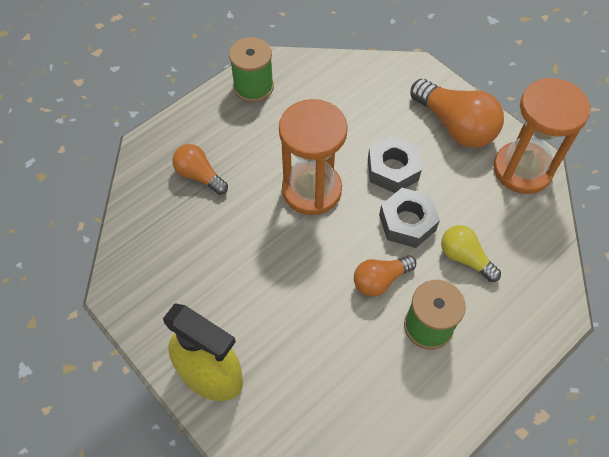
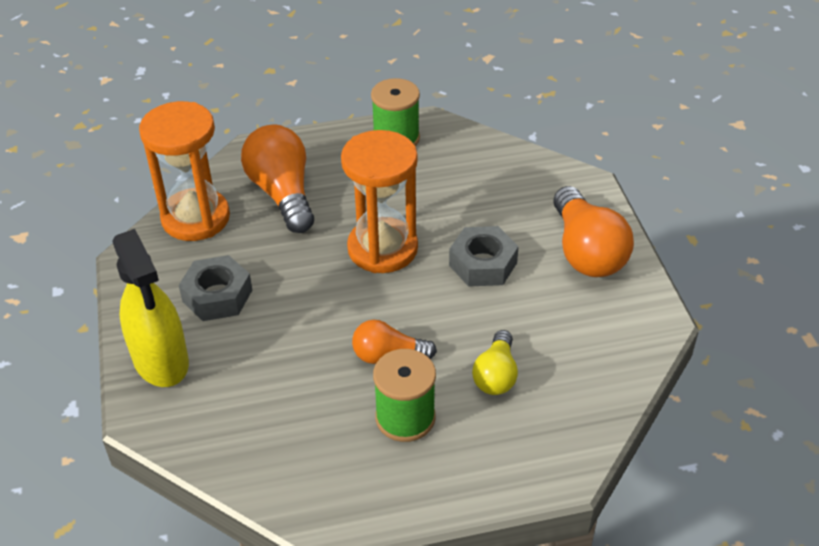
camera: 30 degrees right, 15 degrees down
orange light bulb [172,144,228,195] -> orange light bulb [241,125,314,233], size x1.70
grey nut [379,188,440,248] -> grey nut moved to [179,255,252,321]
yellow light bulb [441,225,501,282] -> yellow light bulb turned 150 degrees counterclockwise [472,330,518,395]
orange hourglass [493,78,590,194] -> orange hourglass moved to [139,101,230,241]

